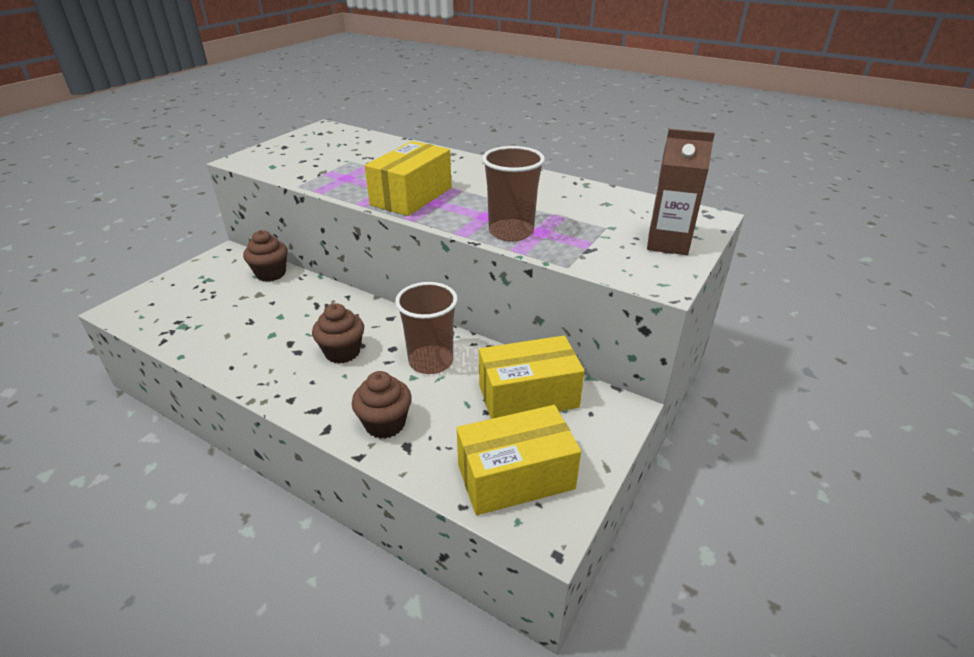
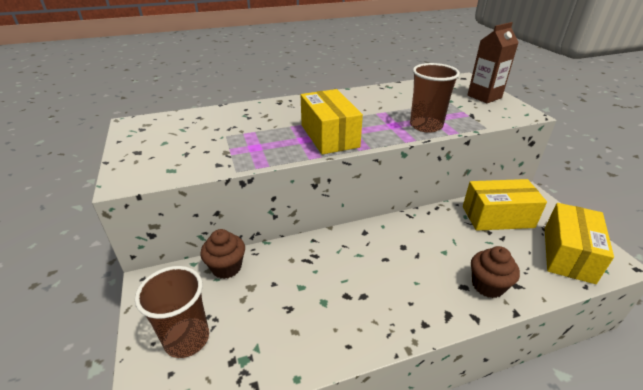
camera: 50 degrees left, 0 degrees up
brown cupcake [312,303,364,363] -> none
brown cup [395,282,458,374] -> brown cup moved to [135,266,209,358]
yellow box [479,336,585,419] -> yellow box turned 60 degrees clockwise [463,179,547,231]

